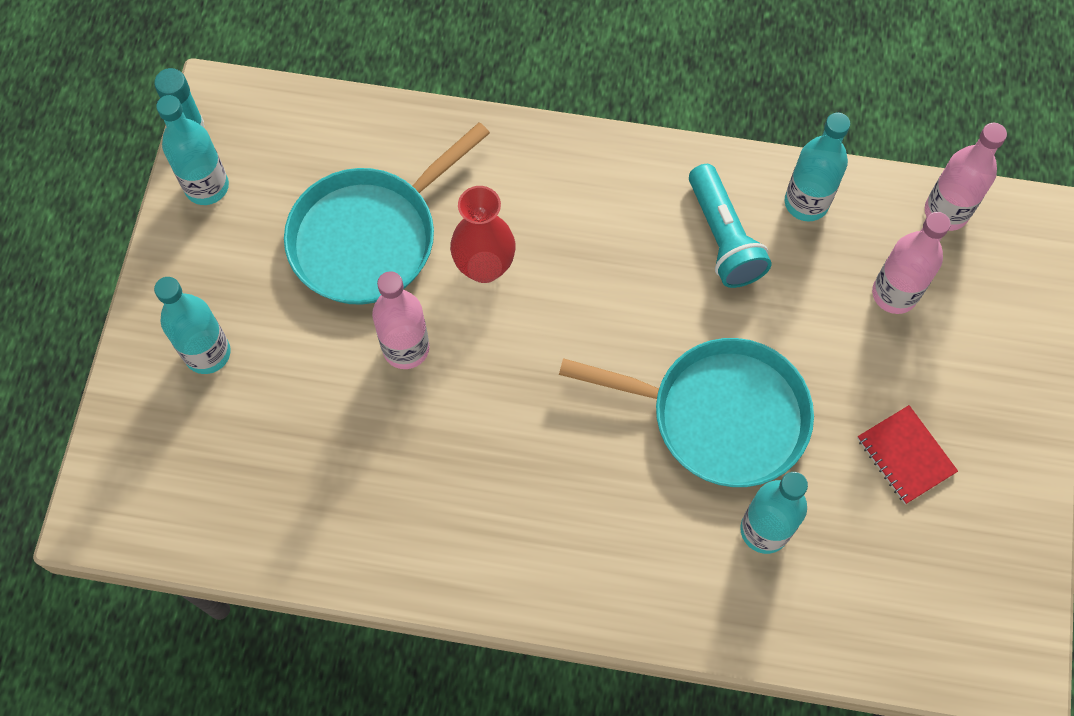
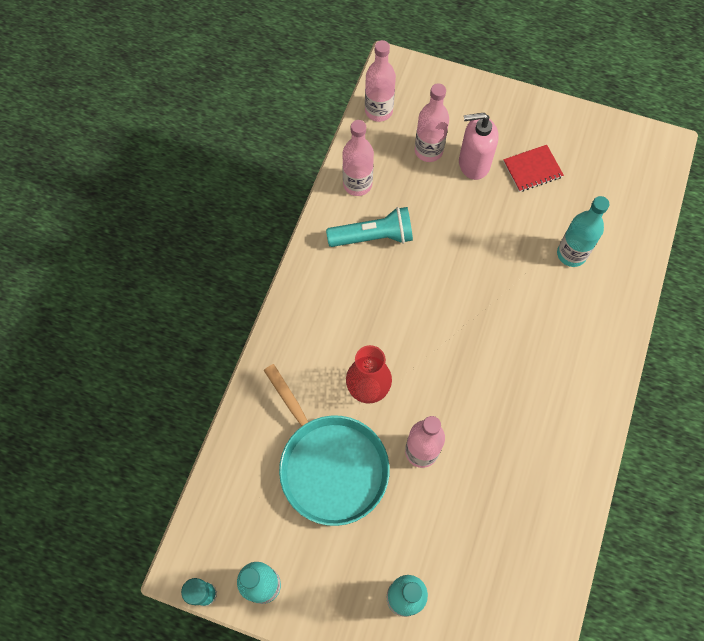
camera: 80 degrees left, 0 degrees up
turquoise pan [559,338,814,487] -> none
turquoise bottle [785,113,850,222] -> pink bottle [342,120,374,196]
none -> pink soap dispenser [459,113,499,180]

